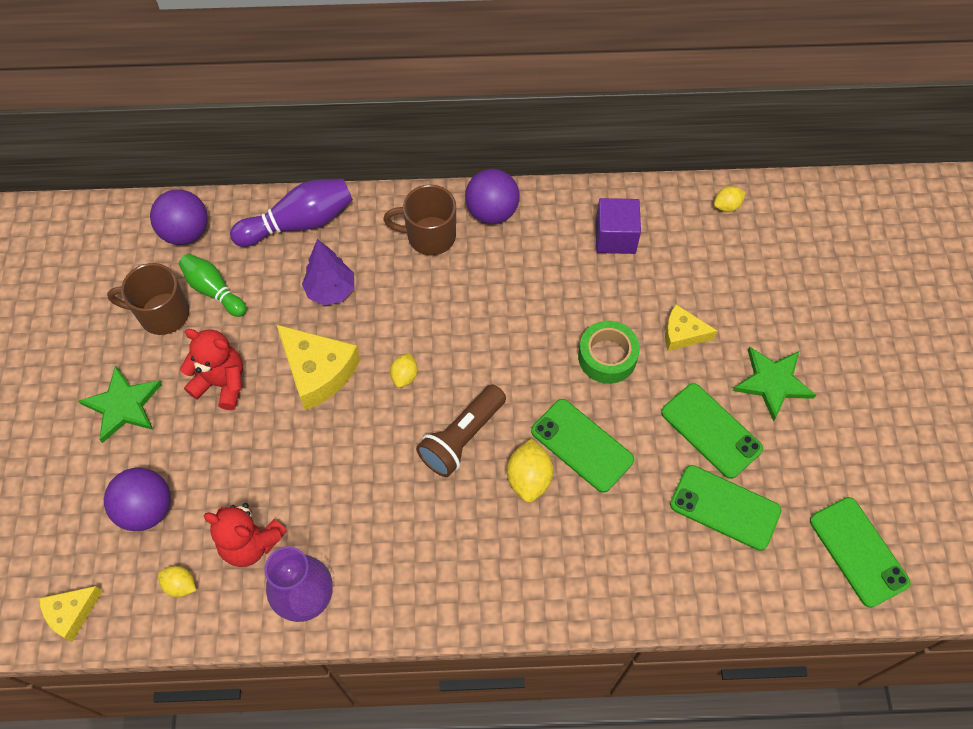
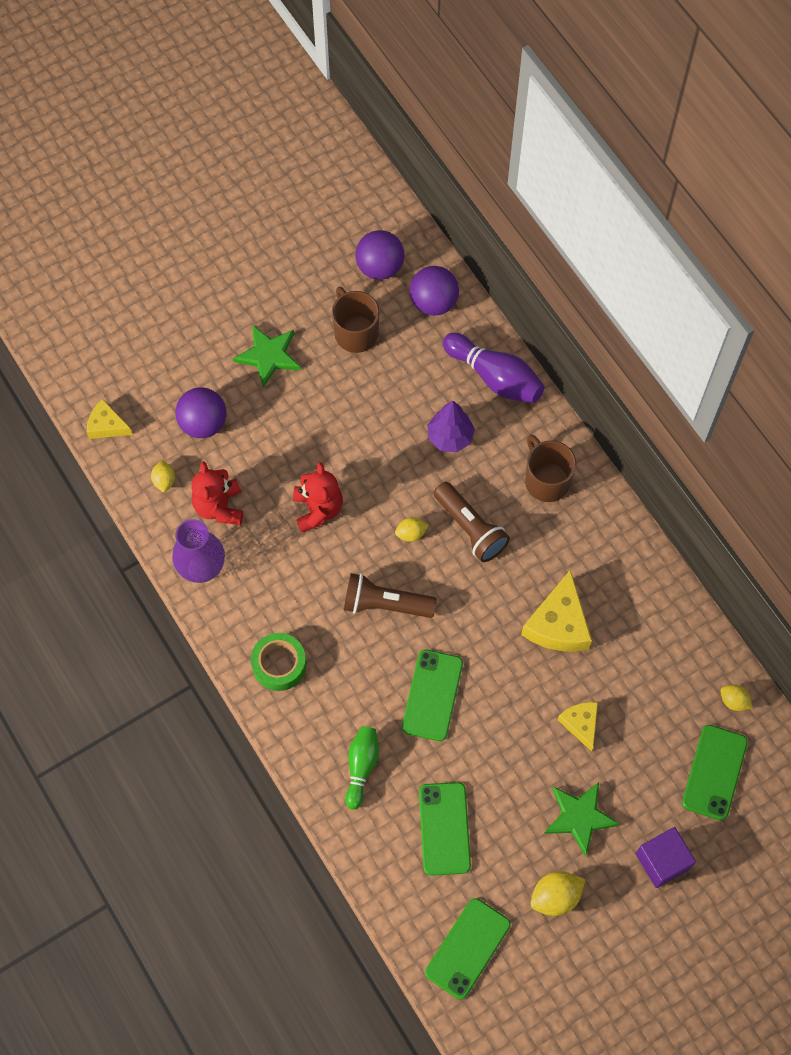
camera: 60 degrees right, 5 degrees up
green bowling pin [179,254,247,317] -> green bowling pin moved to [345,726,379,810]
red teddy bear [180,329,243,410] -> red teddy bear moved to [293,462,343,533]
yellow cheese [276,324,360,410] -> yellow cheese moved to [521,570,592,652]
purple ball [465,169,519,224] -> purple ball moved to [355,230,404,280]
yellow lemon [507,438,553,502] -> yellow lemon moved to [531,871,585,916]
green tape [578,321,640,384] -> green tape moved to [251,633,307,691]
purple cube [595,198,641,254] -> purple cube moved to [636,827,696,888]
green phone [661,383,763,479] -> green phone moved to [682,725,748,821]
none -> brown flashlight [434,482,510,562]

